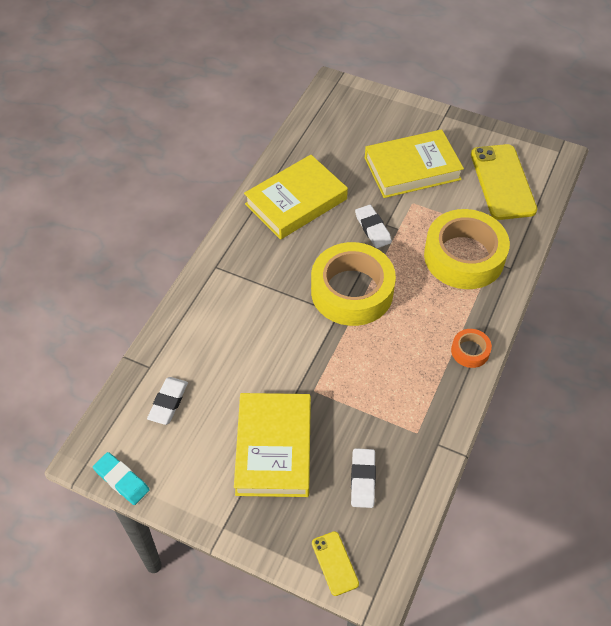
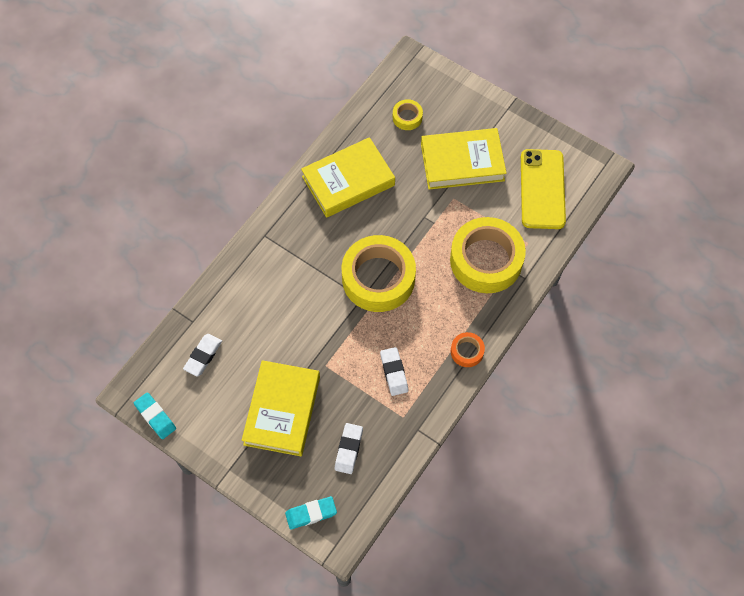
camera: 10 degrees right, 10 degrees up
yellow phone [312,531,359,596] -> turquoise eraser [285,496,337,529]
white eraser [355,205,392,248] -> white eraser moved to [380,347,408,396]
none -> yellow tape [392,99,423,130]

